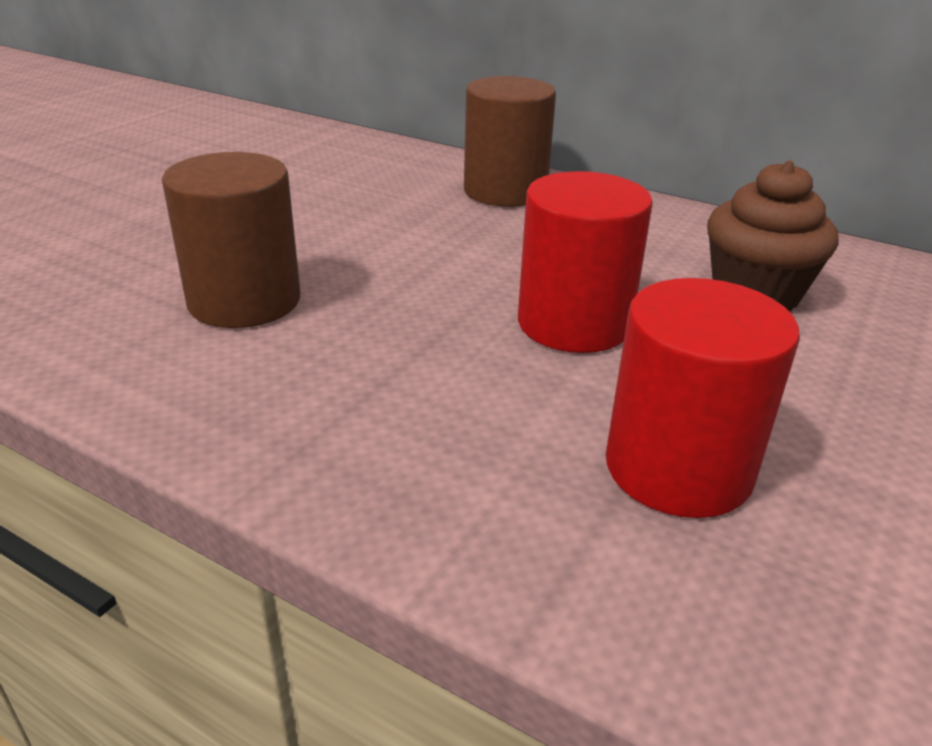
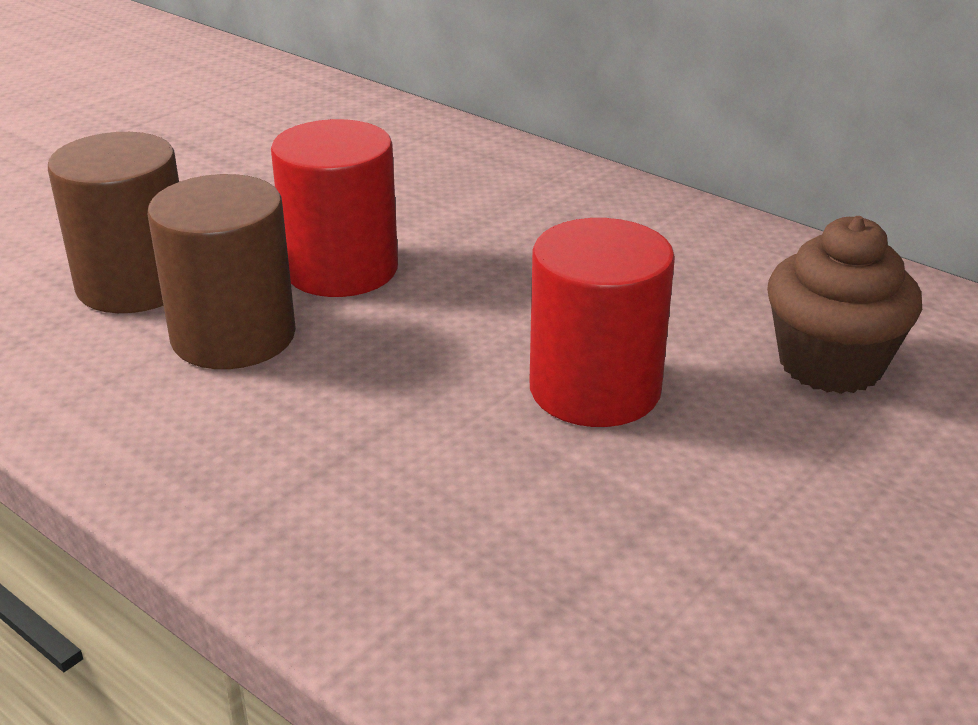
camera: 10 degrees right, 0 degrees up
brown cylinder [464,76,556,207] -> brown cylinder moved to [48,132,179,313]
red cylinder [606,278,800,518] -> red cylinder moved to [271,119,398,297]

